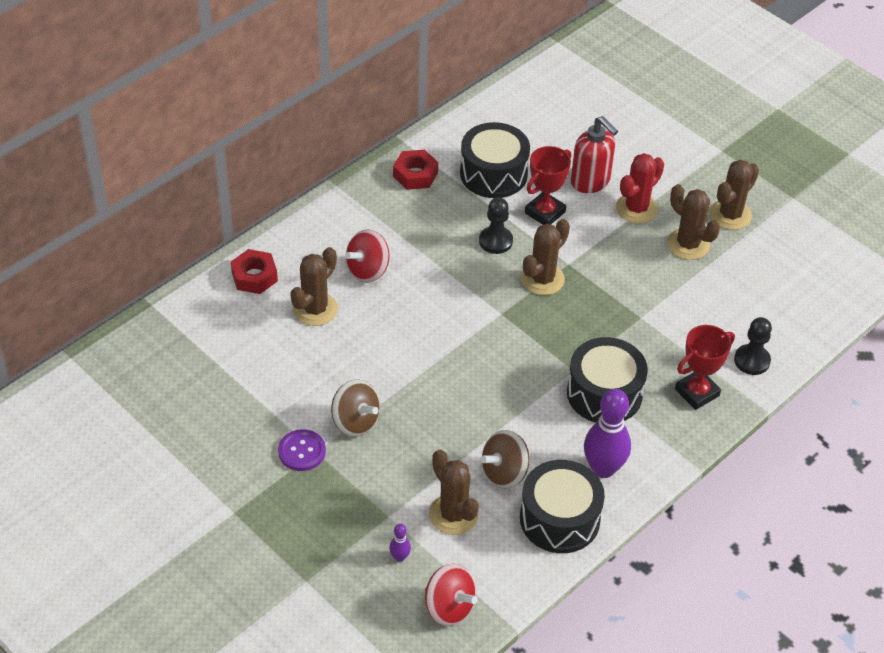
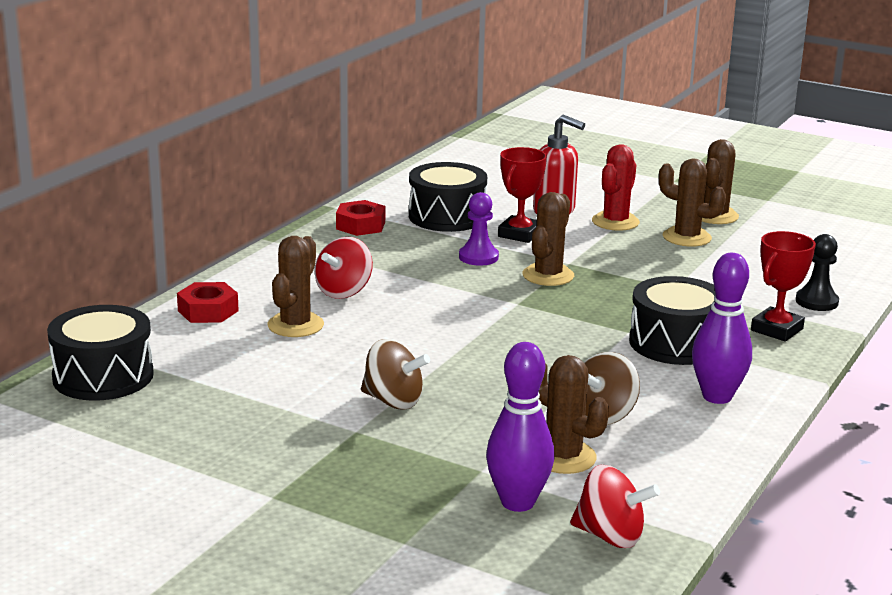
camera: 15 degrees left, 25 degrees down
purple button [278,429,326,471] -> none
purple bowling pin [389,524,411,562] -> purple bowling pin [486,342,554,512], size x2.28
black pawn [479,197,513,254] -> purple pawn [459,192,499,265]
black drum [520,460,605,553] -> black drum moved to [47,305,154,401]

